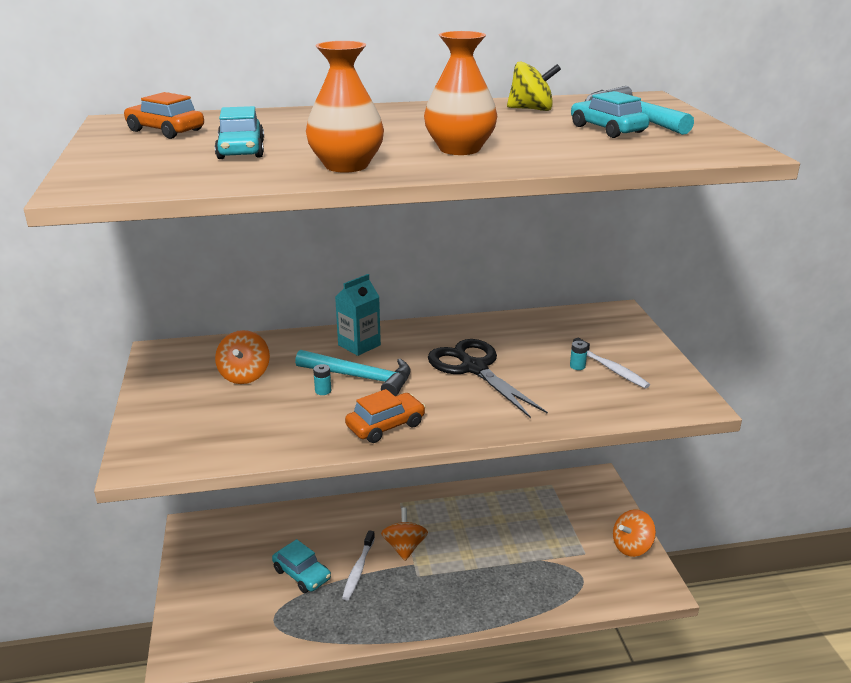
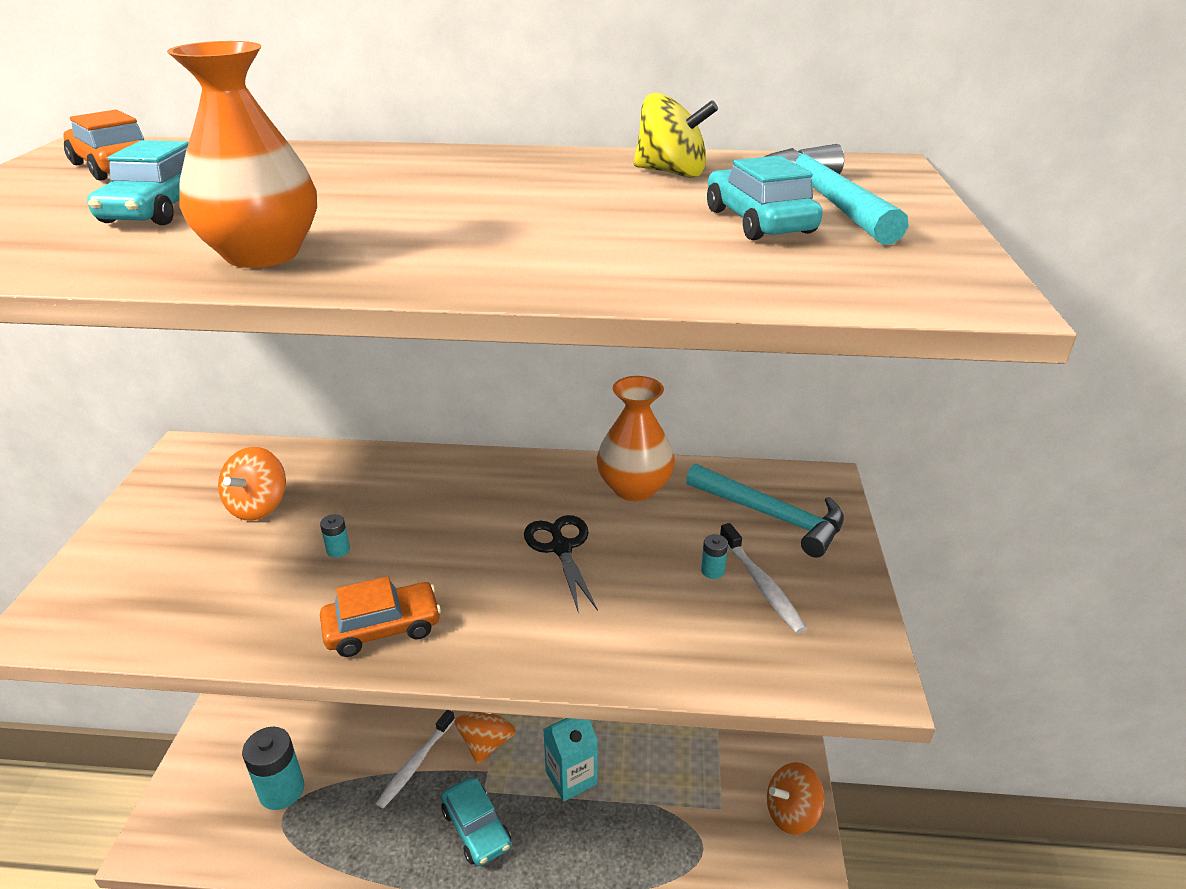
camera: 15 degrees right, 5 degrees up
turquoise car [272,539,331,593] -> turquoise car moved to [441,777,511,866]
turquoise hammer [295,350,411,396] -> turquoise hammer moved to [686,464,844,558]
turquoise carton [335,274,381,356] -> turquoise carton moved to [543,718,598,801]
orange vase [424,31,497,155] -> orange vase moved to [597,376,675,501]
black scissors [428,339,548,418] -> black scissors [524,515,598,614], size x0.63
none -> turquoise battery [242,727,305,810]

